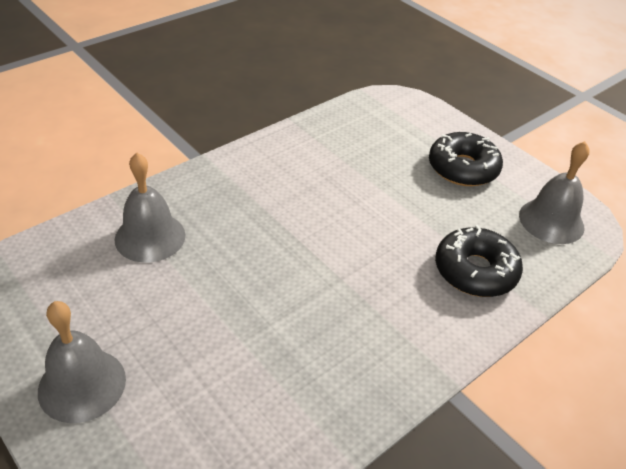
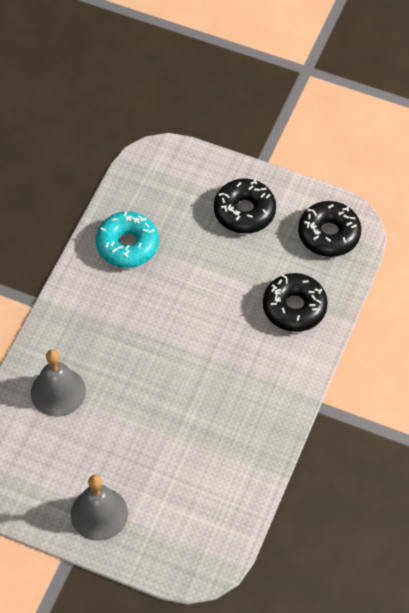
camera: 25 degrees left, 15 degrees up
grey bell [519,141,589,244] -> black donut [298,201,361,257]
none -> turquoise donut [96,211,159,268]

